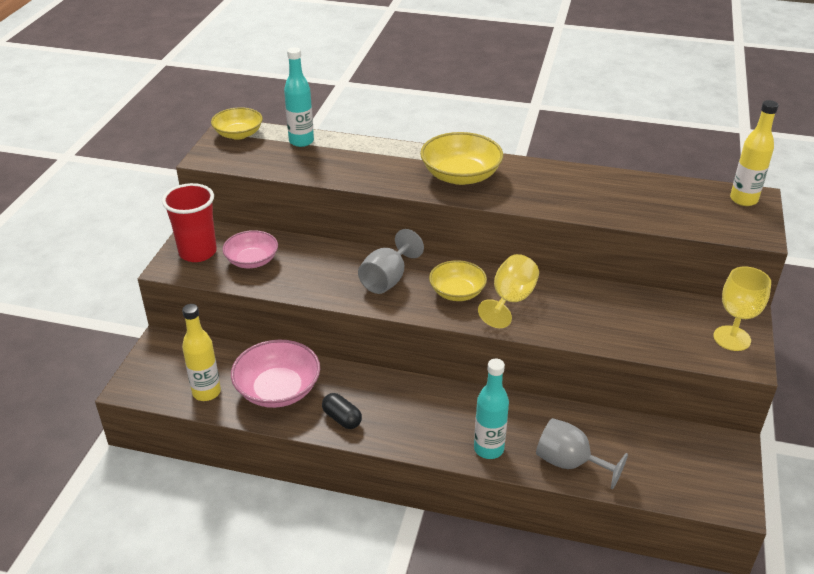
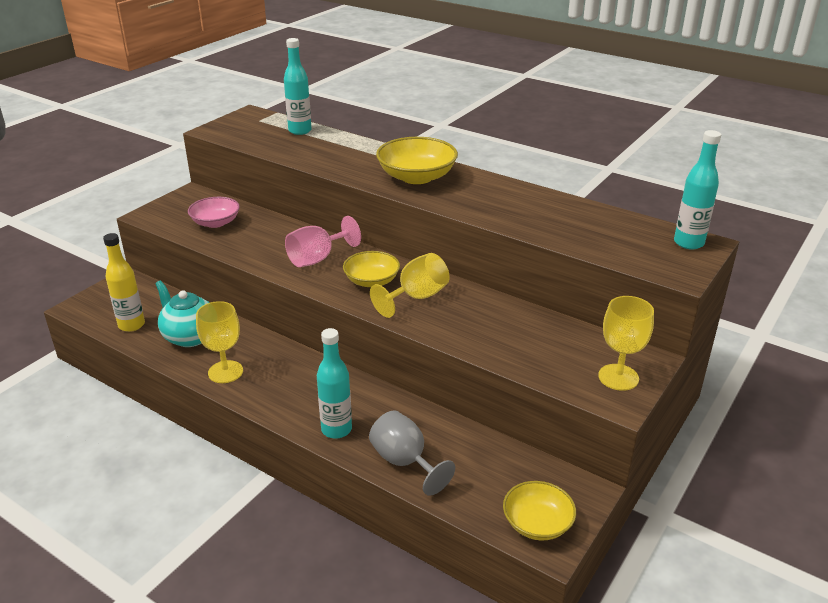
camera: 20 degrees right, 5 degrees down
red cup [162,183,217,262] -> none
yellow bowl [211,107,263,140] -> yellow bowl moved to [503,481,576,541]
pink bowl [231,340,320,408] -> turquoise teapot [155,280,209,347]
black capsule [322,393,362,429] -> yellow goblet [196,301,243,383]
grey goblet [358,229,424,294] -> pink goblet [285,216,361,267]
yellow bottle [730,100,778,206] -> turquoise bottle [674,130,721,250]

